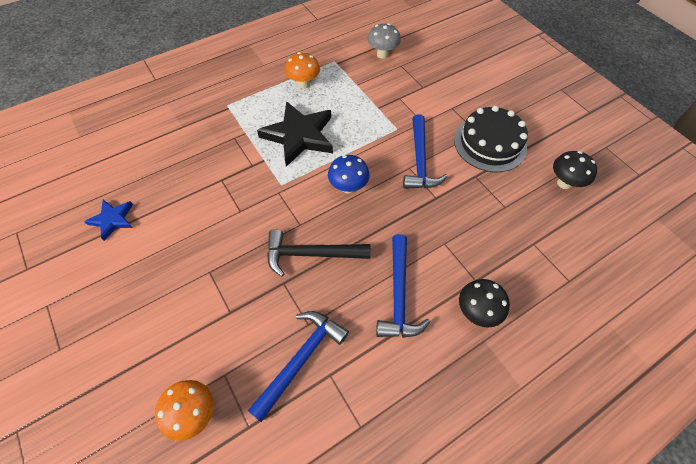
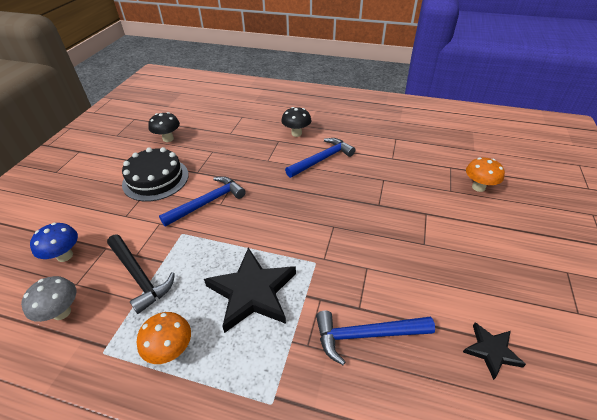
camera: 130 degrees left, 15 degrees down
blue star [84,200,133,241] -> black star [463,323,526,380]
blue hammer [248,311,349,422] -> blue hammer moved to [316,311,435,365]
black hammer [267,229,371,277] -> black hammer moved to [107,235,175,314]
blue mushroom [328,155,370,194] -> blue mushroom moved to [30,222,78,262]

